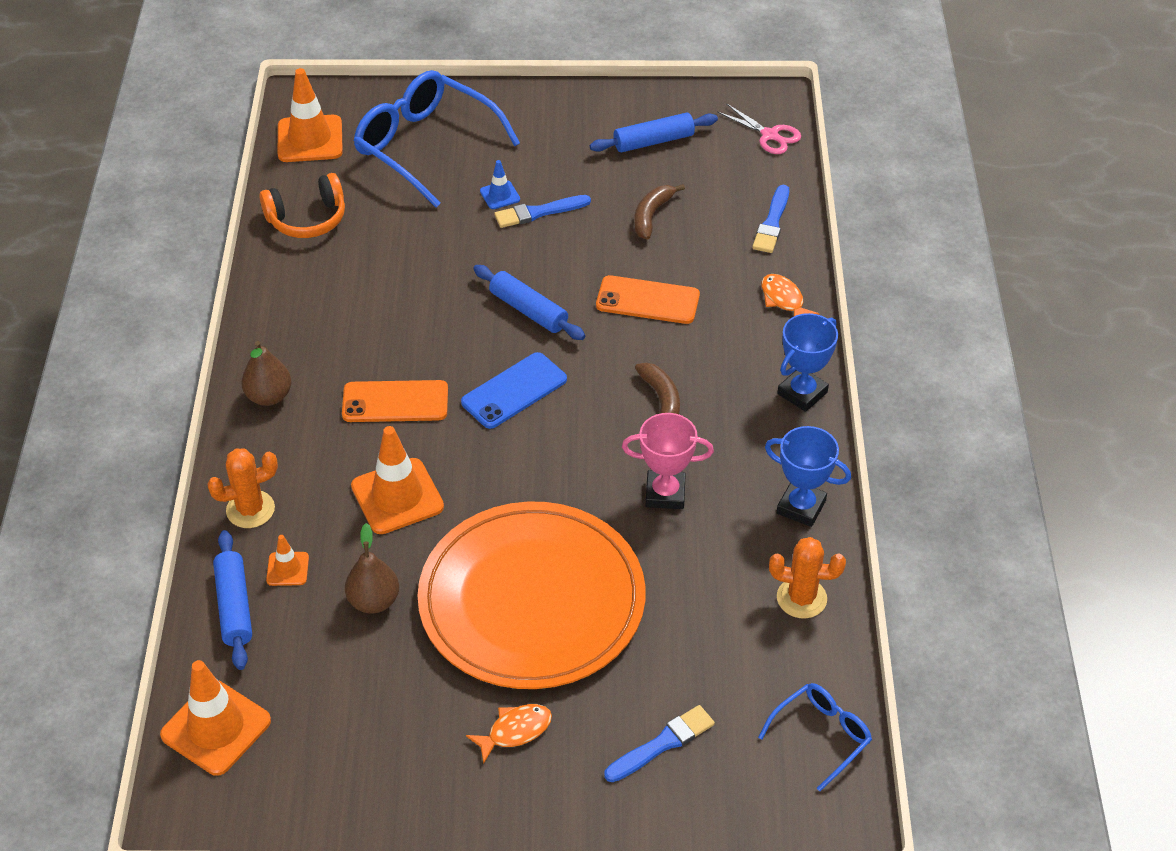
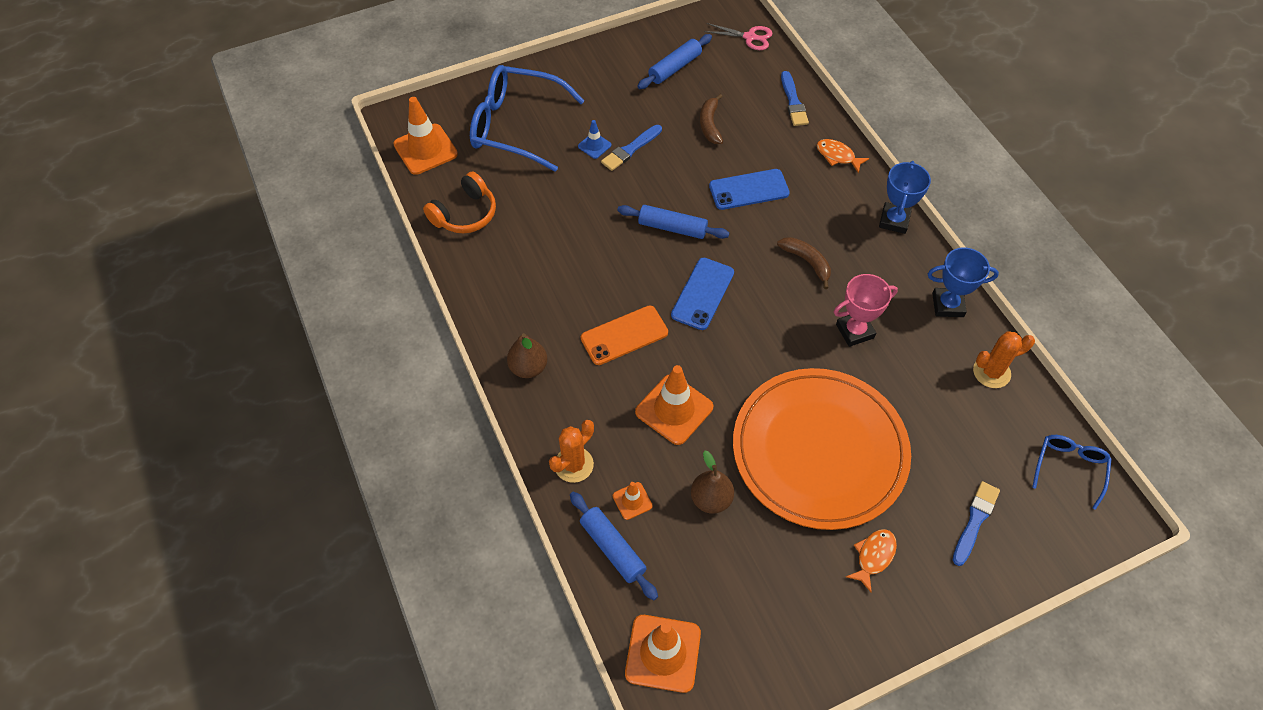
camera: 25 degrees left, 10 degrees up
orange phone [596,275,700,324] -> blue phone [709,169,790,210]

